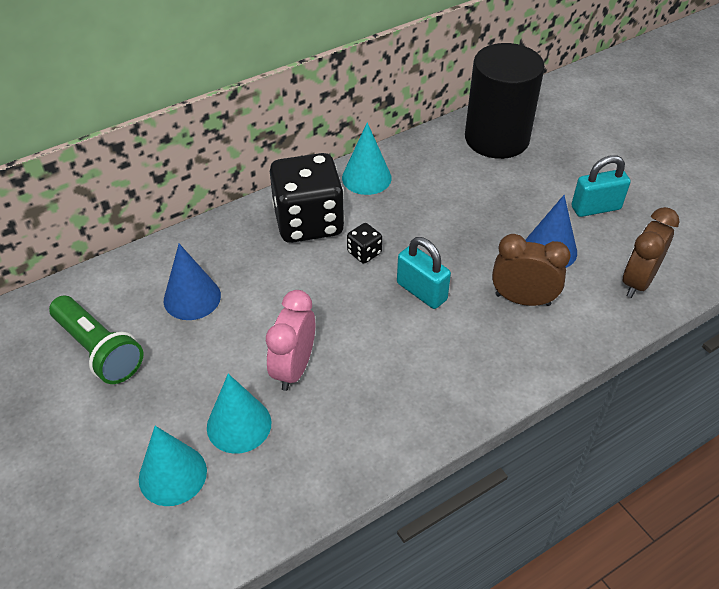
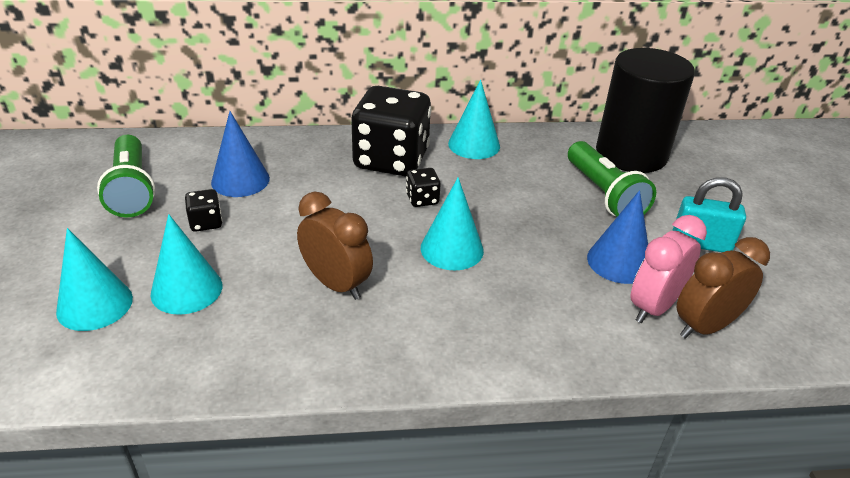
camera: 25 degrees right, 10 degrees down
pink clock [266,290,315,391] -> pink clock moved to [630,215,707,323]
turquoise padlock [397,237,451,309] -> turquoise cone [421,177,484,270]
brown clock [492,234,571,306] -> brown clock moved to [297,192,373,300]
none -> black dice [185,189,222,232]
none -> green flashlight [568,141,656,217]

